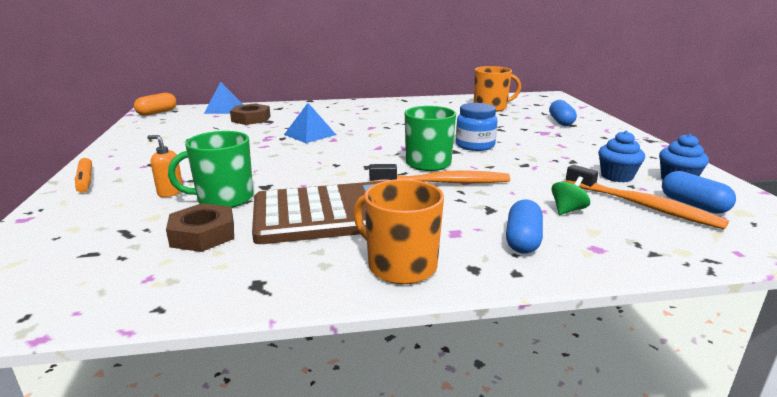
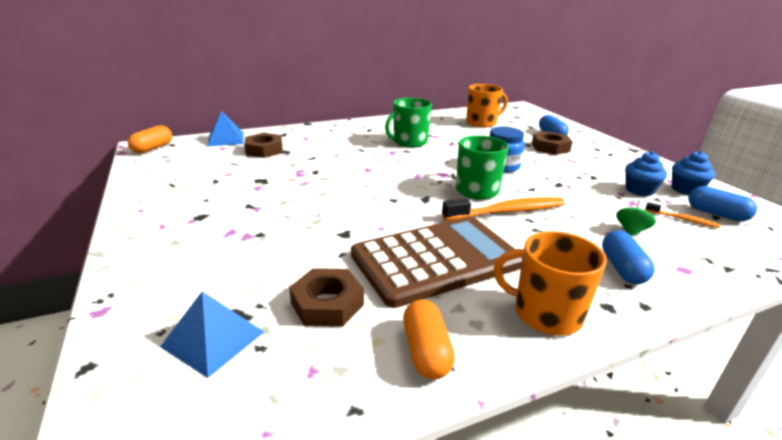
camera: 15 degrees left, 5 degrees up
orange marker [75,158,92,193] -> none
orange soap dispenser [147,135,183,197] -> none
green mug [168,131,253,208] -> green mug moved to [385,98,432,147]
blue pyramid [284,103,336,143] -> blue pyramid moved to [160,291,264,378]
orange toothbrush [565,165,729,230] -> orange toothbrush [645,202,720,228], size x0.49
none -> orange capsule [403,300,455,379]
none -> brown nut [532,131,573,155]

